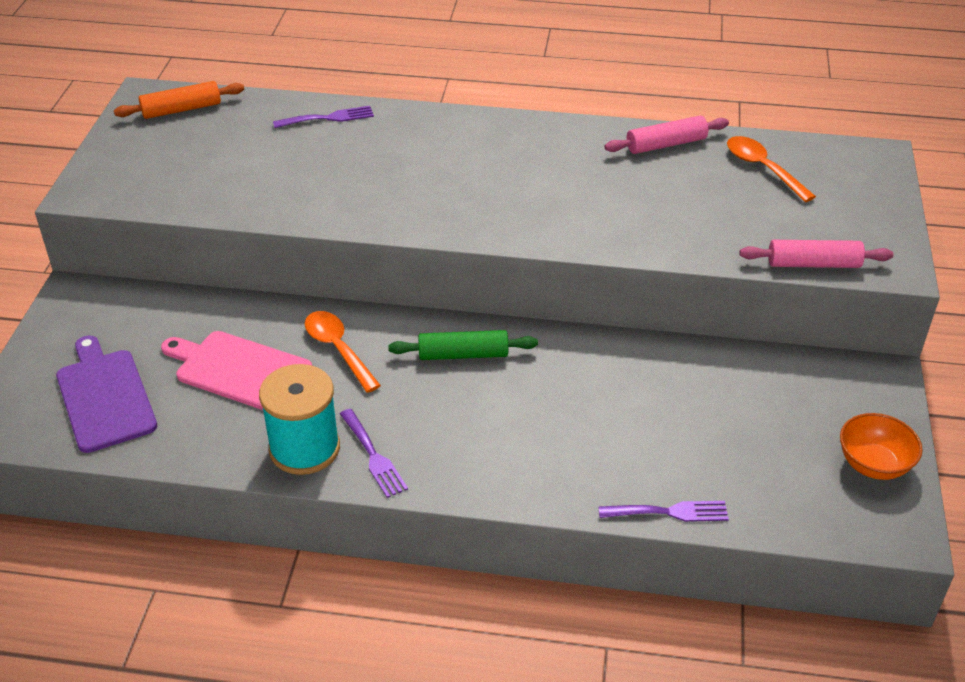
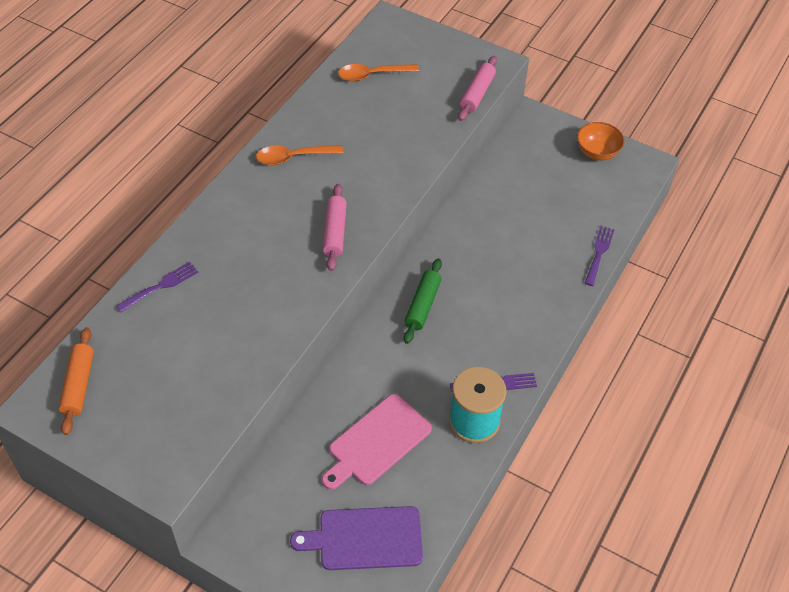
camera: 70 degrees left, 10 degrees up
purple fork [273,106,374,128] -> purple fork turned 45 degrees clockwise [116,262,198,312]
orange spoon [305,311,381,393] -> orange spoon moved to [256,145,344,165]
pink rolling pin [605,116,729,154] -> pink rolling pin moved to [323,184,347,271]

